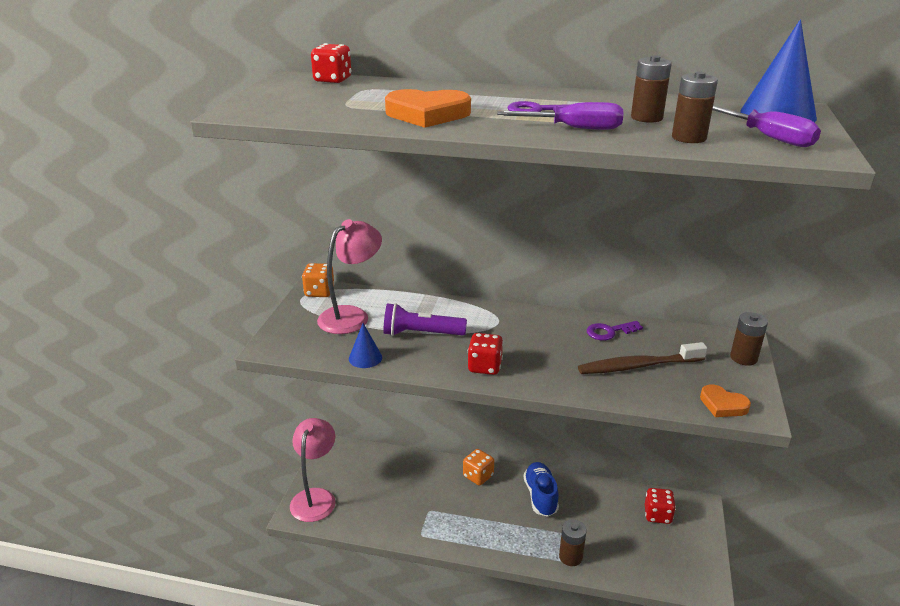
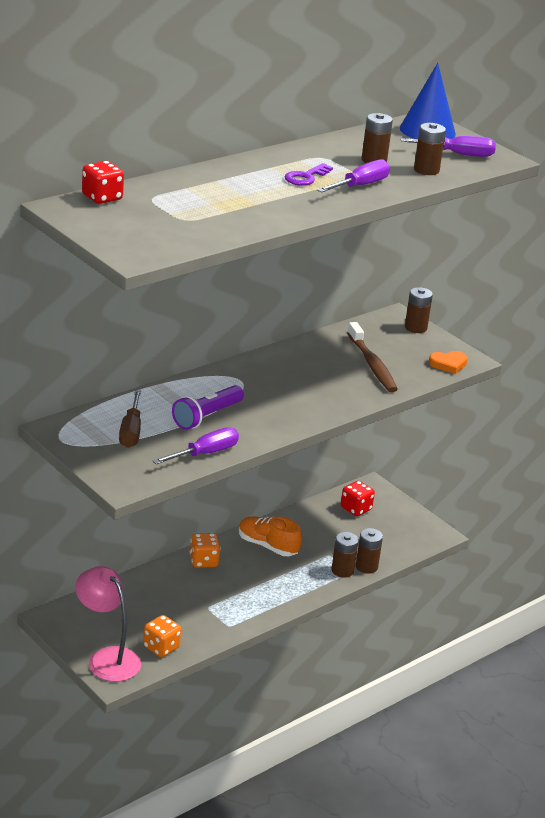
camera: 55 degrees left, 0 degrees up
orange dice [302,263,335,297] -> orange dice moved to [143,615,181,657]
pink lamp [317,219,382,334] -> brown screwdriver [119,390,141,448]
blue cone [349,323,382,368] -> purple screwdriver [152,427,239,464]
orange heart [385,89,471,128] -> none
red dice [468,333,503,375] -> none
blue shoe [524,462,559,517] -> orange shoe [239,516,302,556]
brown toothbrush [578,342,708,374] -> brown toothbrush turned 45 degrees counterclockwise [347,322,398,392]
purple key [587,321,643,340] -> none
none -> brown battery [356,528,383,574]

